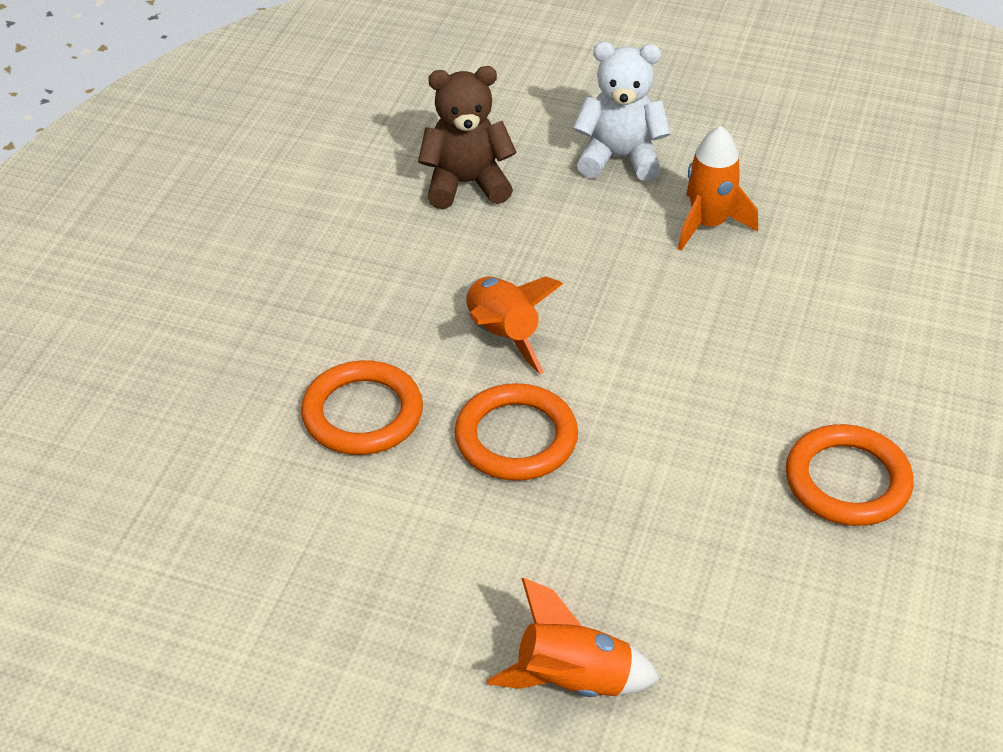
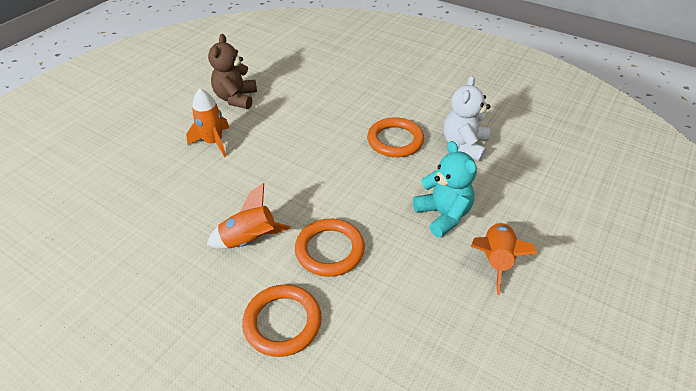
camera: 75 degrees left, 0 degrees up
brown teddy bear [418,66,517,209] -> brown teddy bear moved to [208,34,257,109]
white teddy bear [573,42,670,182] -> white teddy bear moved to [444,76,491,161]
none -> turquoise teddy bear [413,141,477,238]

